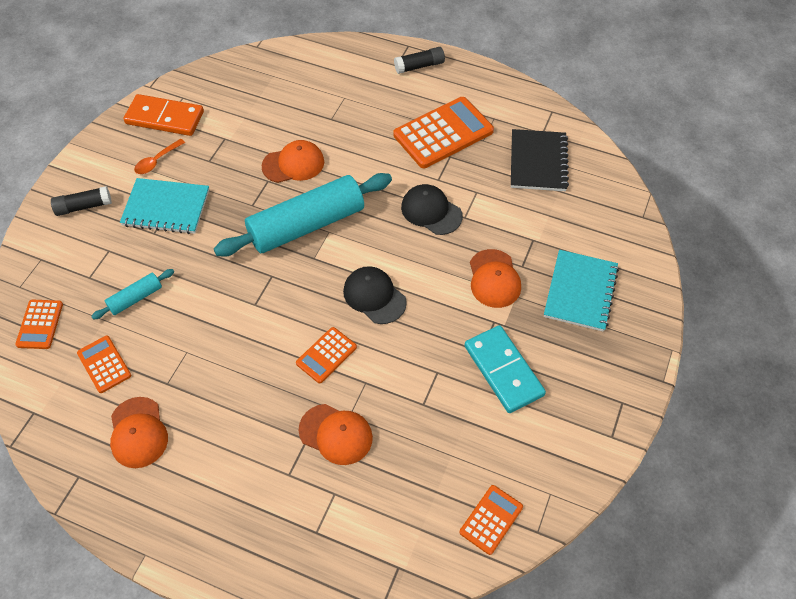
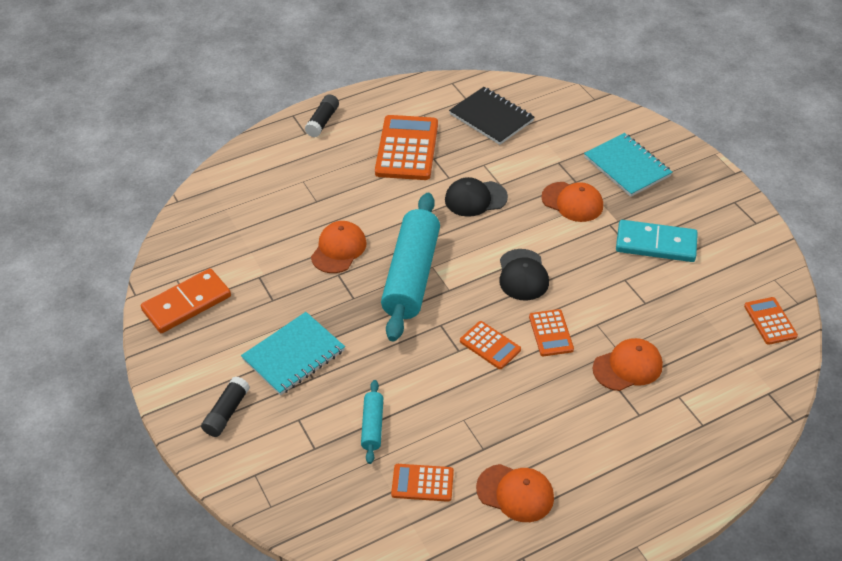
camera: 50 degrees left, 10 degrees down
orange calculator [15,300,63,349] -> orange calculator moved to [460,321,521,369]
orange spoon [134,139,185,174] -> none
black cap [343,266,407,324] -> black cap turned 90 degrees counterclockwise [499,249,549,301]

